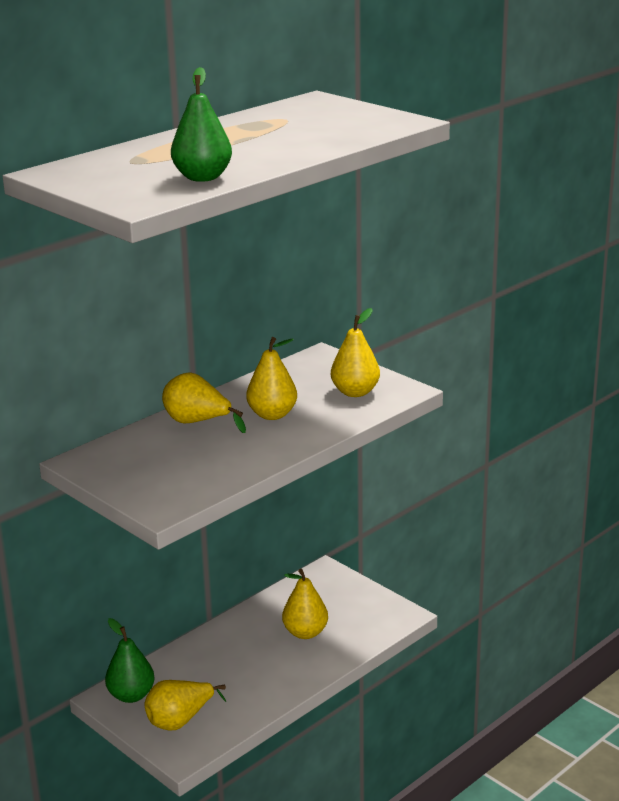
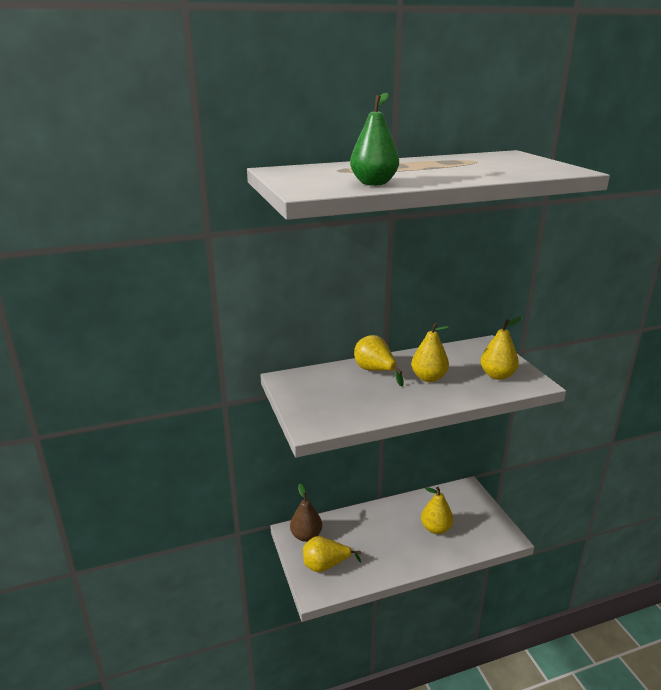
camera: 25 degrees right, 0 degrees up
green pear [105,618,155,703] -> brown pear [290,484,322,542]

